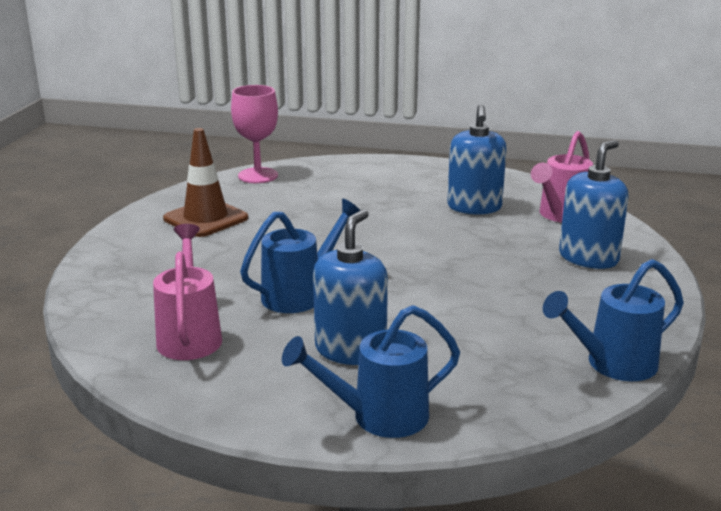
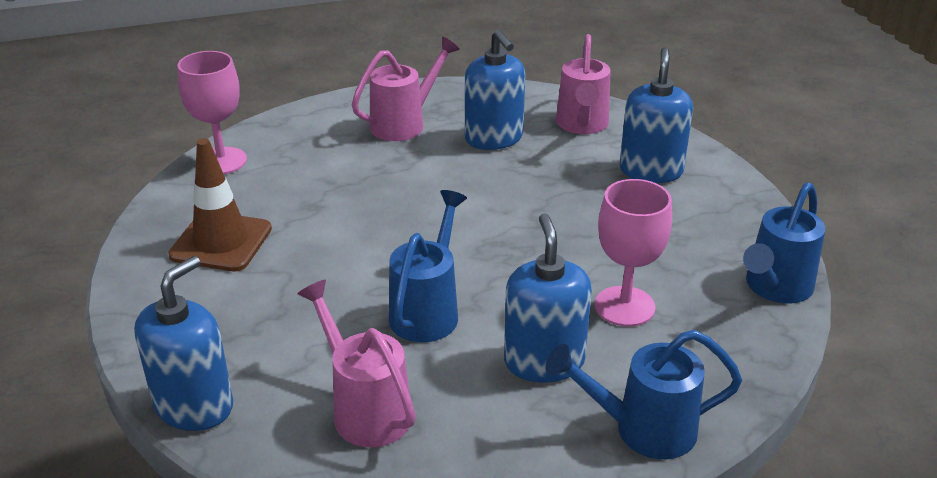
camera: 30 degrees left, 10 degrees up
blue watering can [282,305,460,438] -> blue watering can turned 45 degrees clockwise [546,330,742,459]
none -> blue soap dispenser [134,256,233,431]
none -> pink watering can [352,36,460,141]
none -> pink goblet [595,179,672,327]

